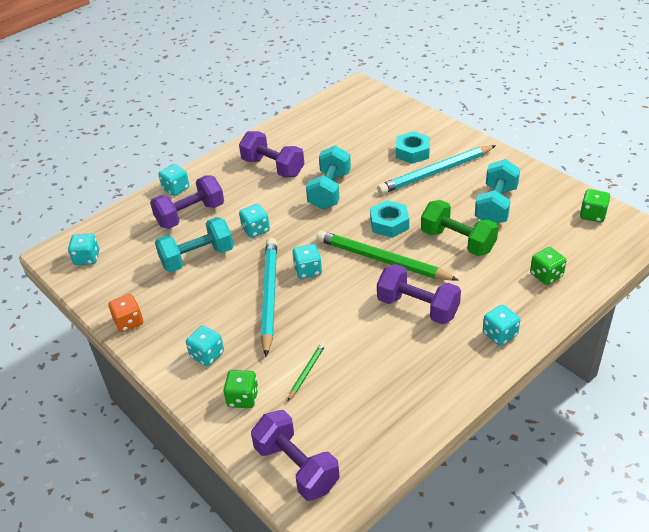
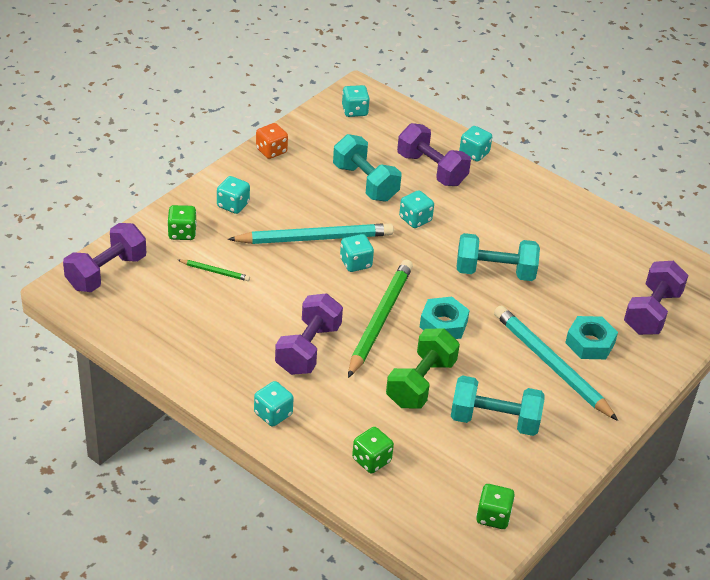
camera: 75 degrees right, 0 degrees up
purple dumbbell [239,131,304,178] -> purple dumbbell moved to [624,261,688,335]

